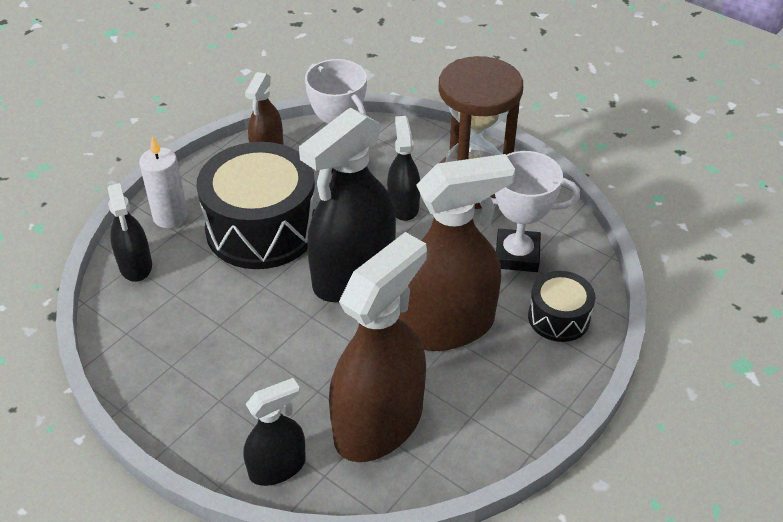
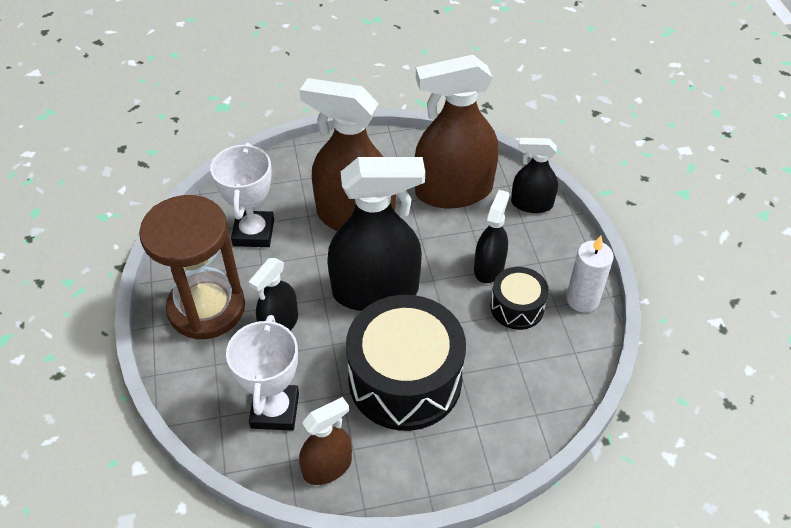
camera: 140 degrees left, 5 degrees up
black spray bottle [108,183,152,282] -> black spray bottle moved to [474,190,509,283]
white candle [139,136,188,228] -> white candle moved to [566,236,614,312]
white trophy [491,151,580,272] -> white trophy turned 45 degrees clockwise [210,143,274,247]
black drum [528,271,595,342] -> black drum moved to [490,267,549,330]

